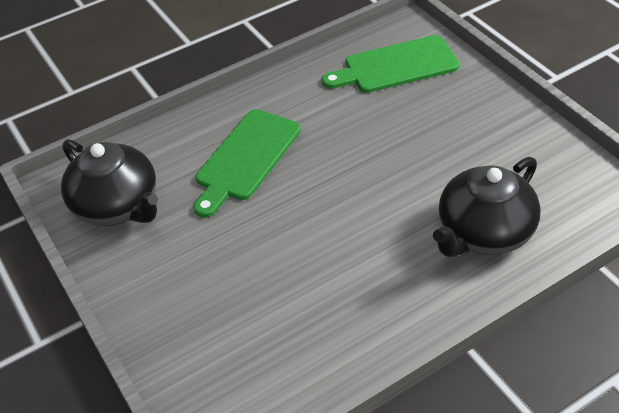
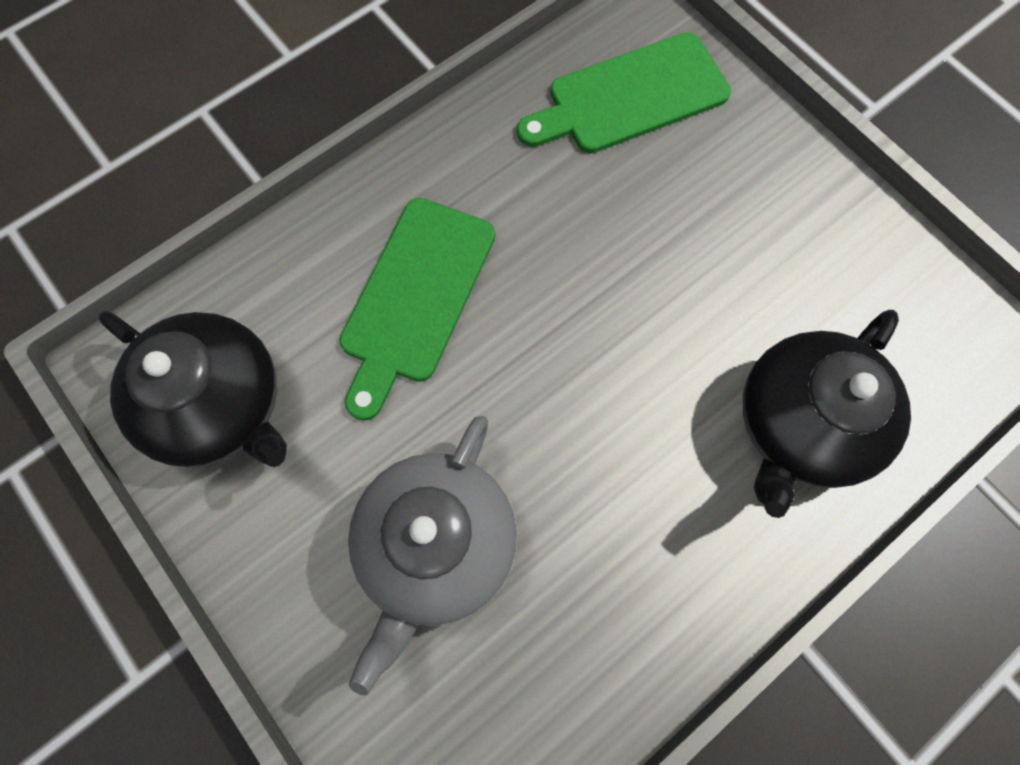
camera: 10 degrees left, 25 degrees up
none -> grey teapot [348,416,517,695]

